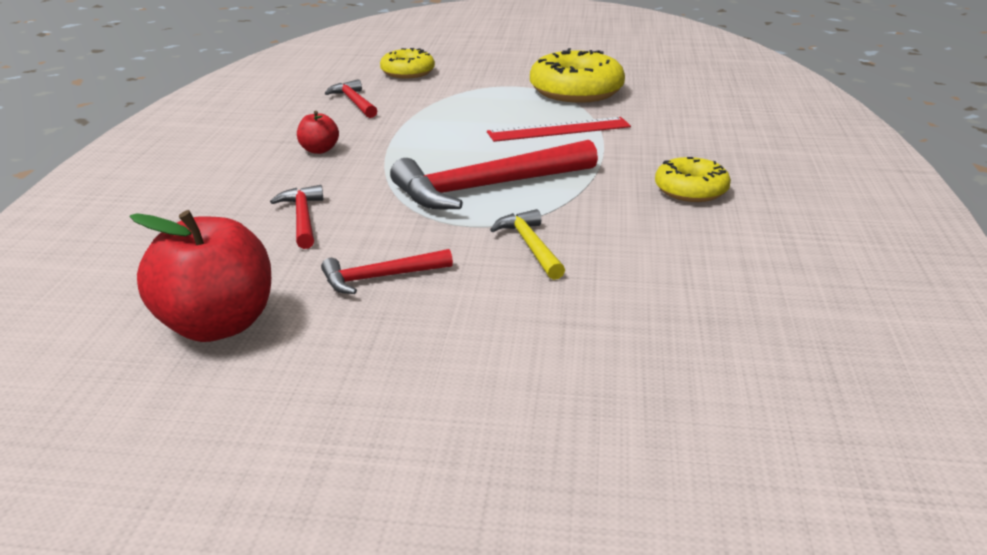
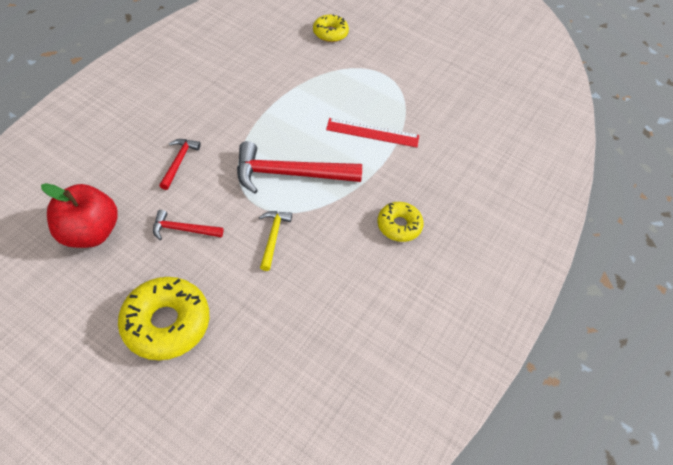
camera: 20 degrees right, 25 degrees up
red apple [297,111,339,154] -> none
red hammer [324,79,377,118] -> none
yellow donut [530,48,625,103] -> yellow donut moved to [118,277,209,360]

